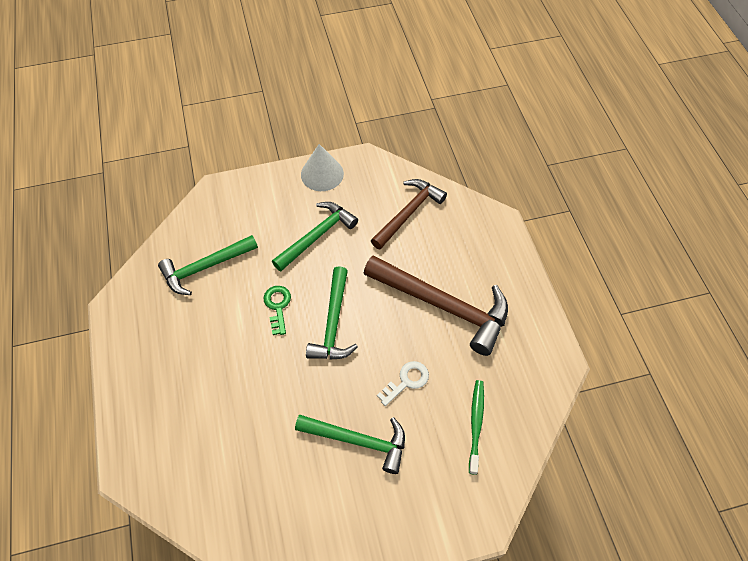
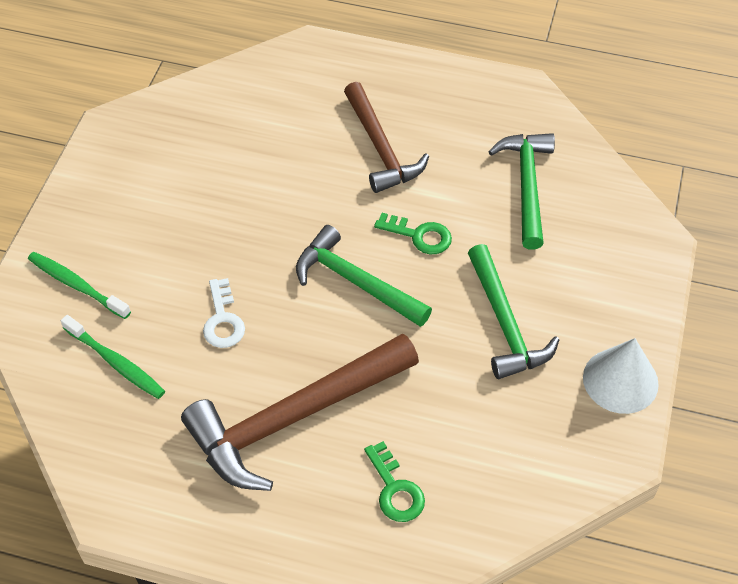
camera: 120 degrees right, 5 degrees down
green hammer [295,415,405,474] -> none
brown hammer [371,179,447,250] -> brown hammer moved to [344,82,429,193]
none -> green toothbrush [28,252,131,319]
none -> green key [364,441,425,522]

